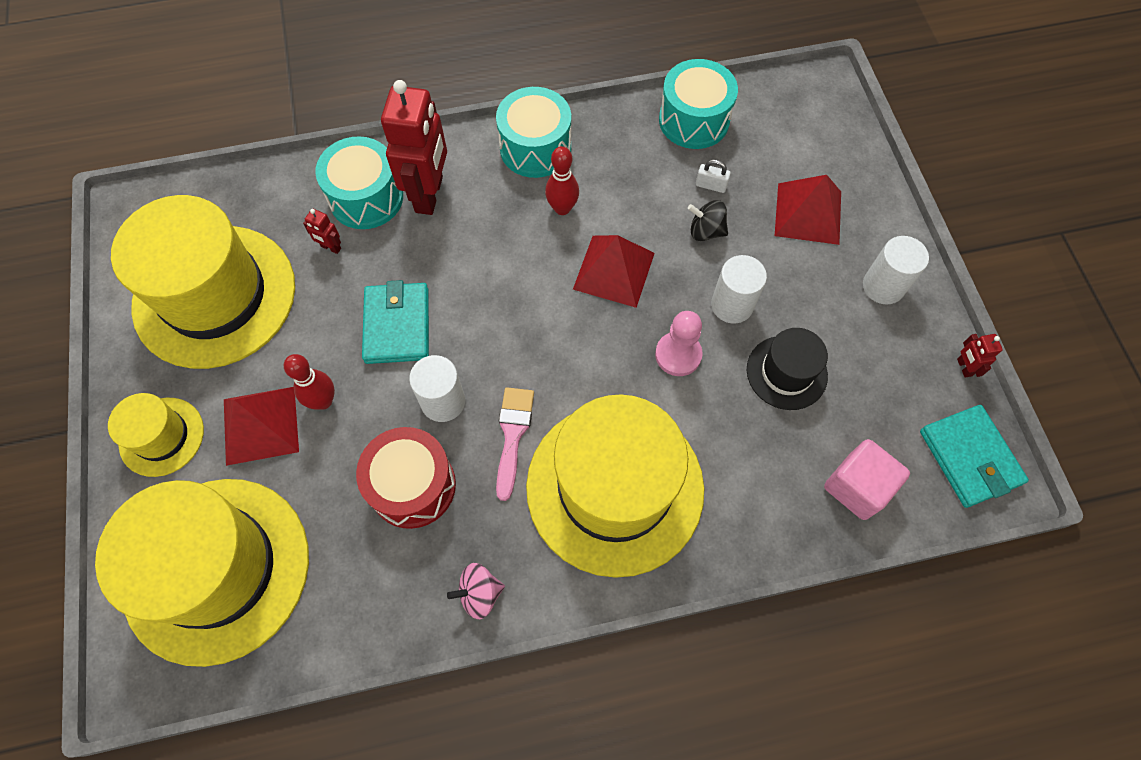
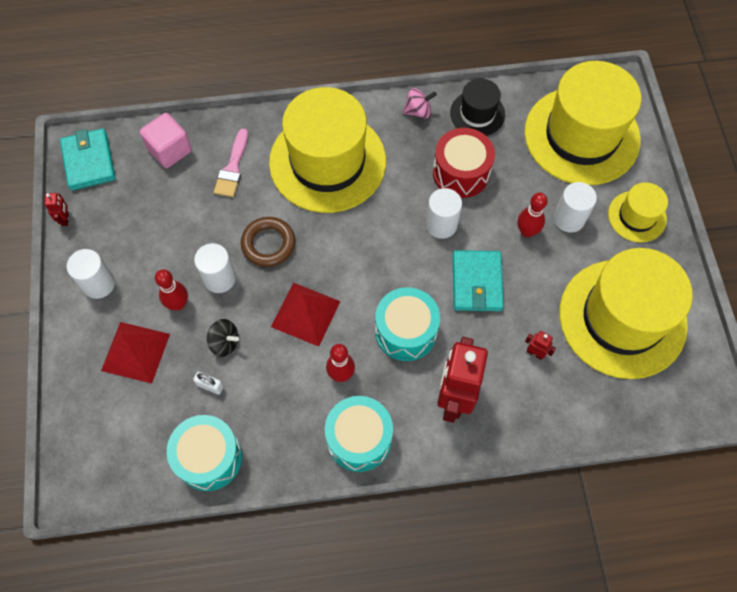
camera: 175 degrees left, 0 degrees up
red pyramid [224,387,299,466] -> white cylinder [554,182,597,233]
turquoise drum [315,136,403,229] -> turquoise drum moved to [375,287,440,361]
pink brush [496,387,534,501] -> pink brush moved to [214,129,248,197]
pink pawn [655,311,703,376] -> brown ring [241,217,295,267]
black hat [747,328,828,410] -> black hat moved to [450,78,505,136]
none -> red bowling pin [155,269,188,310]

